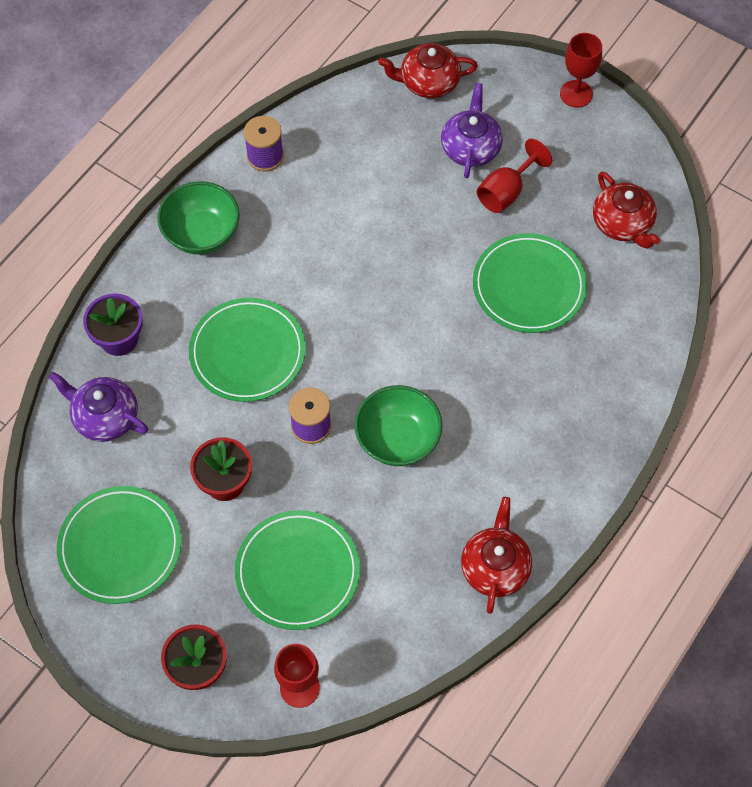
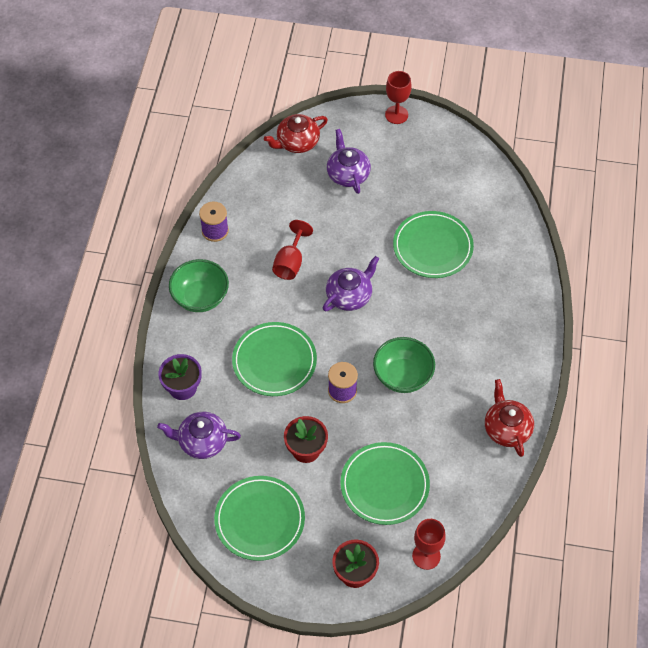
camera: 25 degrees left, 5 degrees down
red goblet [477,139,552,213] -> red goblet moved to [272,220,313,280]
red teapot [593,172,660,249] -> none
none -> purple teapot [323,256,379,311]

